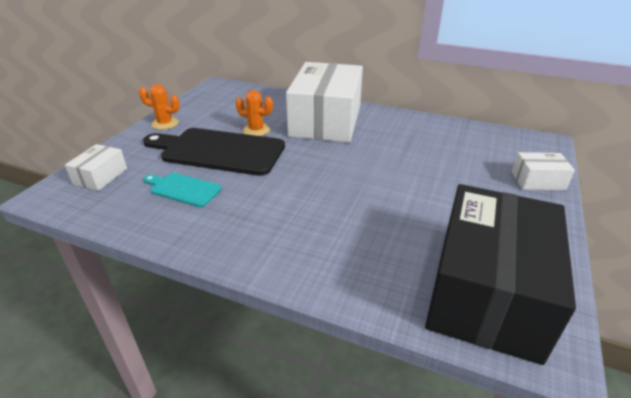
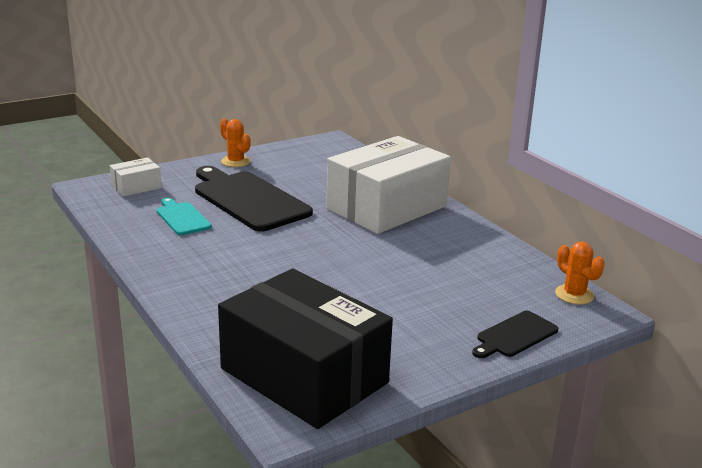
camera: 35 degrees right, 10 degrees down
orange cactus [235,90,273,136] -> orange cactus moved to [555,242,604,305]
black box [425,184,576,365] -> black box turned 75 degrees clockwise [218,268,393,429]
white box [512,152,575,190] -> black cutting board [472,311,558,358]

